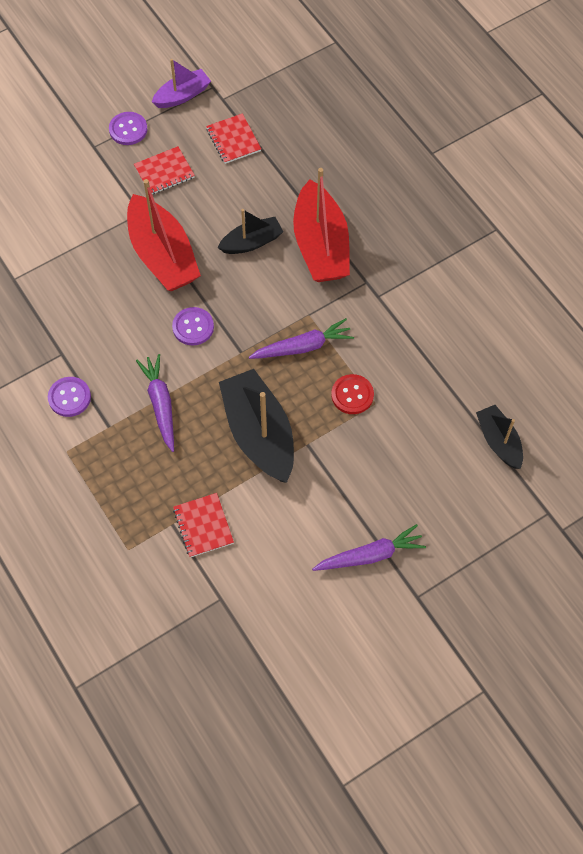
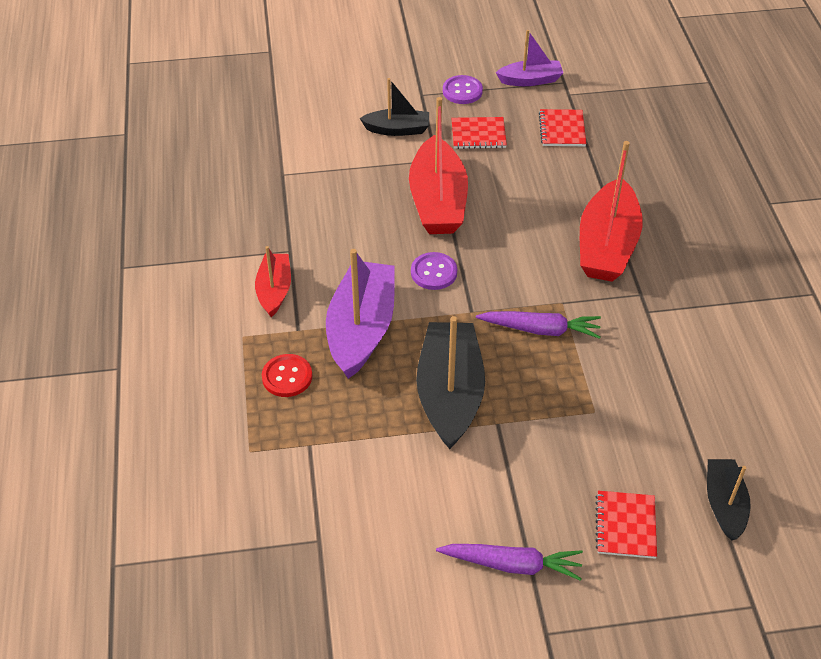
camera: 25 degrees right, 15 degrees down
purple button [48,377,91,417] -> red boat [255,246,291,317]
purple carrot [136,354,174,452] -> purple boat [326,249,395,379]
red notebook [173,493,234,558] -> red notebook moved to [595,491,657,559]
black boat [218,209,283,254] -> black boat moved to [359,78,429,136]
red button [331,374,374,414] -> red button moved to [262,354,312,397]

